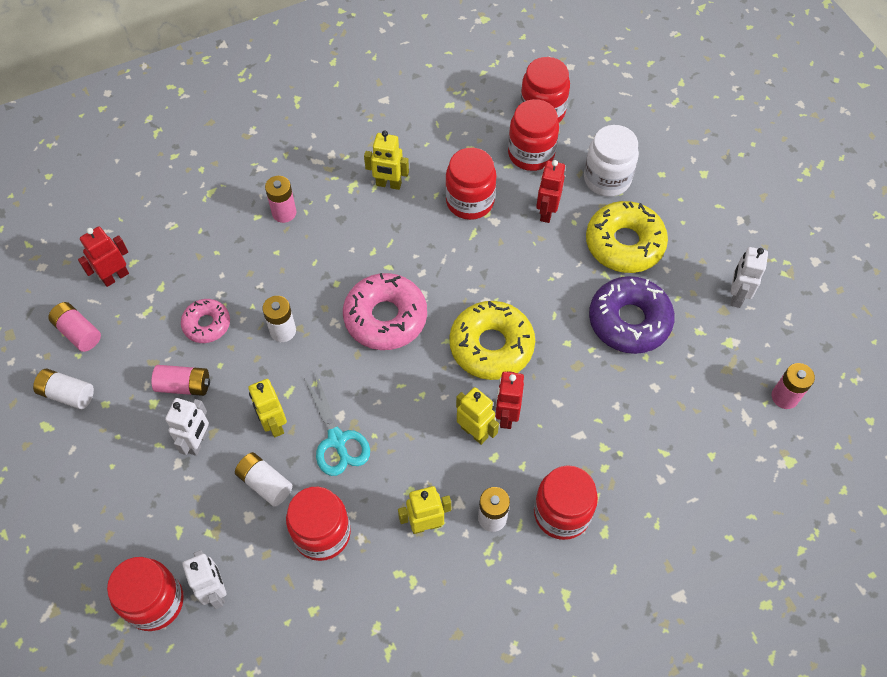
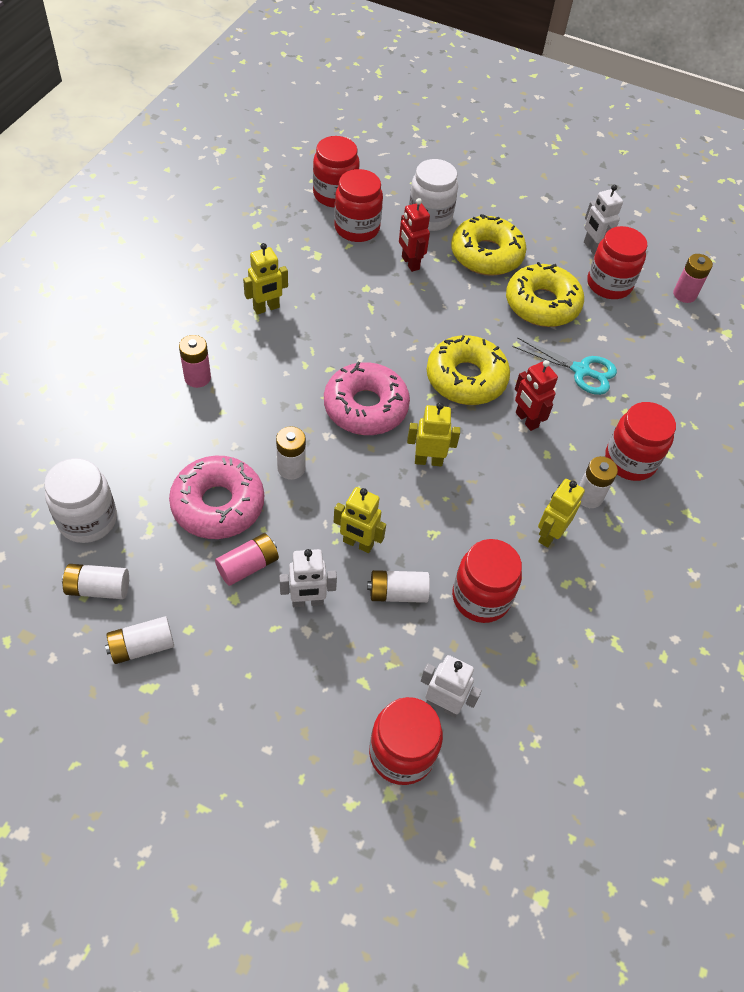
camera: 45 degrees left, 5 degrees down
pink battery [48,302,101,352] -> white battery [62,564,129,599]
red robot [78,226,129,287] -> white jar [44,458,117,543]
white robot [165,398,209,456] -> white robot turned 105 degrees clockwise [279,549,337,607]
pink donut [181,299,230,343] -> pink donut [169,456,264,539], size x1.73
turquoise scissors [304,372,370,476] -> turquoise scissors moved to [512,337,617,395]
red jar [445,148,496,220] -> red jar moved to [587,226,648,299]
yellow robot [456,387,499,445] -> yellow robot moved to [407,402,460,466]
purple donut [589,276,675,354] -> yellow donut [506,262,584,327]

